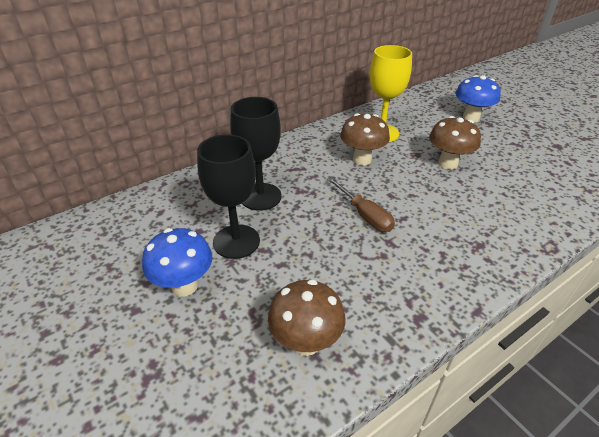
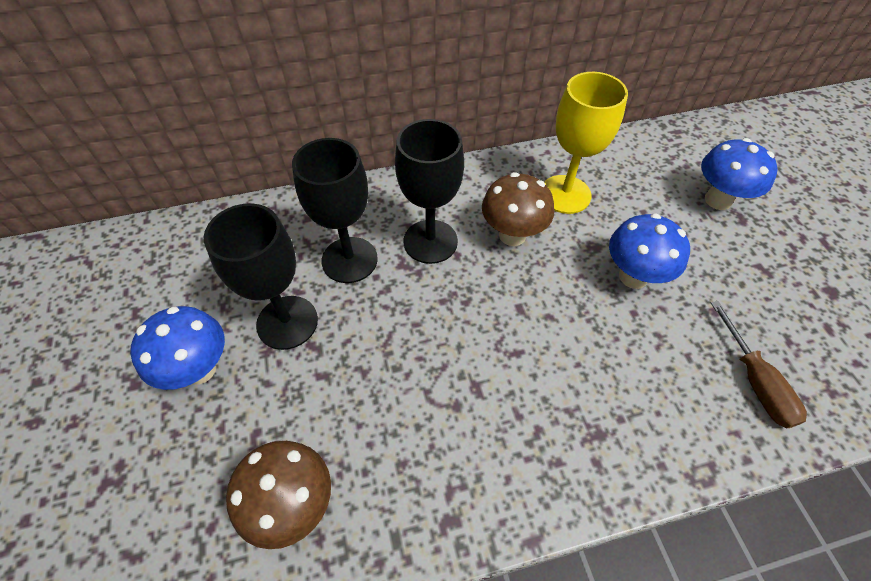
camera: 20 degrees right, 15 degrees up
brown screwdriver [327,177,395,232] -> brown screwdriver moved to [711,301,807,428]
brown mushroom [429,116,481,170] -> blue mushroom [609,213,690,289]
none -> black goblet [395,119,464,264]

